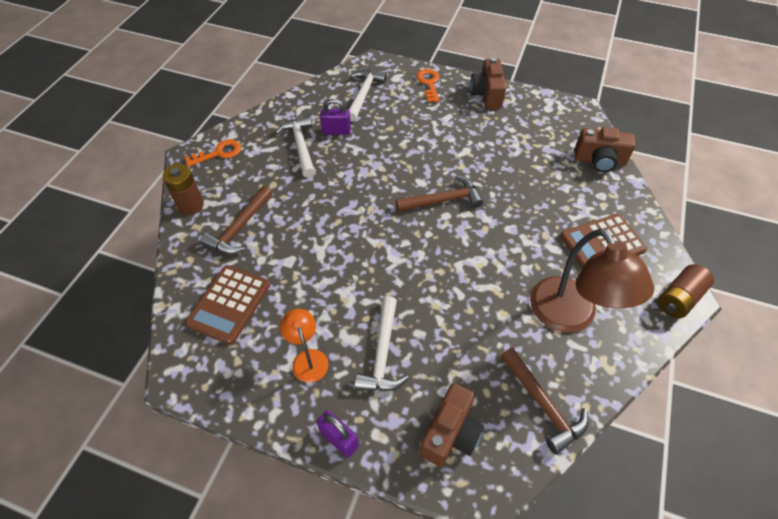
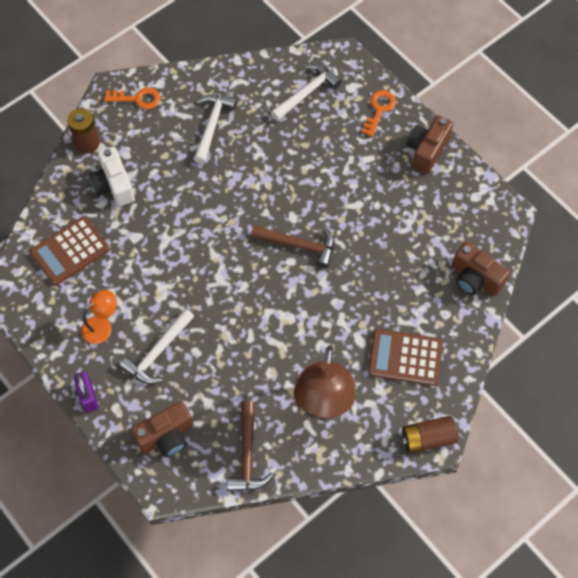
camera: 30 degrees right, 10 degrees up
brown hammer [200,186,273,254] -> white camera [90,147,135,207]
orange lamp [280,309,328,383] -> orange lamp turned 45 degrees clockwise [81,290,117,344]
purple padlock [320,99,351,135] -> none

